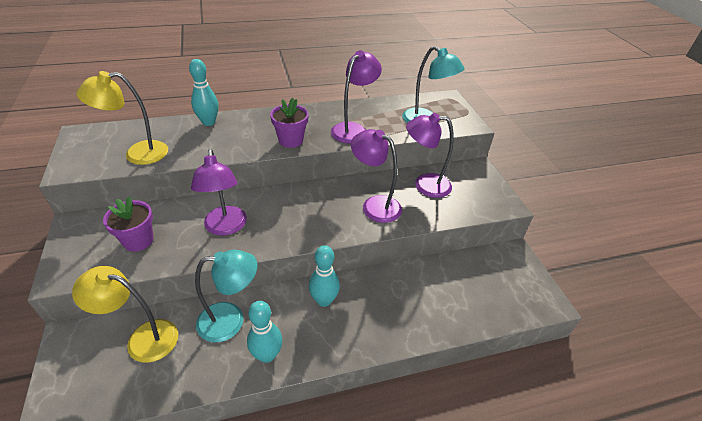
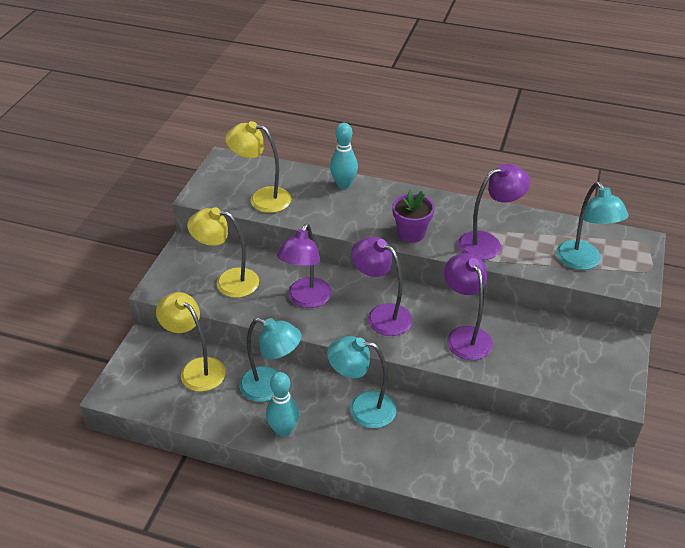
camera: 35 degrees right, 0 degrees up
purple flower pot [103,196,153,252] -> yellow lamp [187,207,259,298]
turquoise bowling pin [309,245,340,307] -> turquoise lamp [327,336,396,428]
purple lamp [406,113,454,198] -> purple lamp moved to [351,237,412,336]

